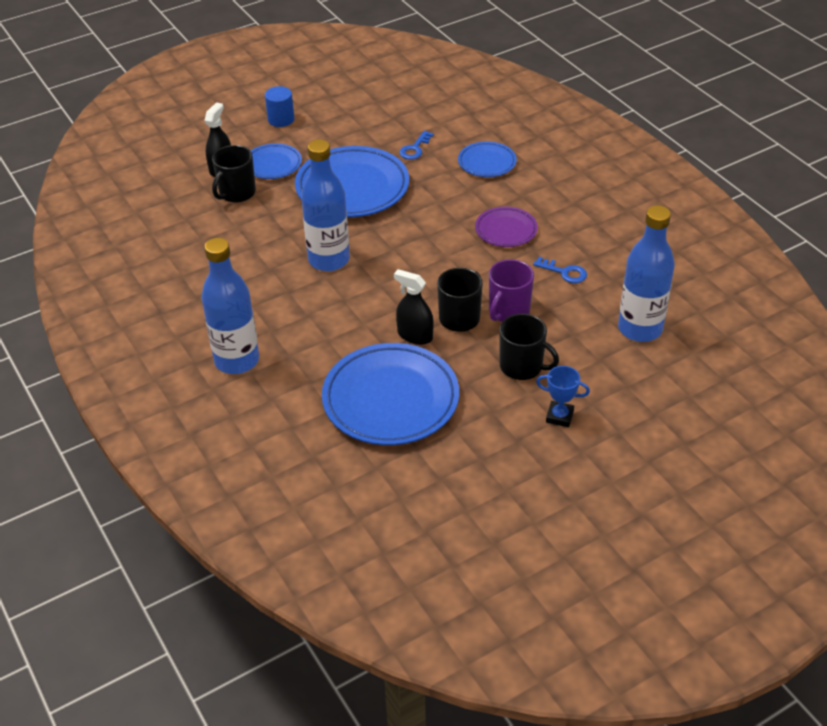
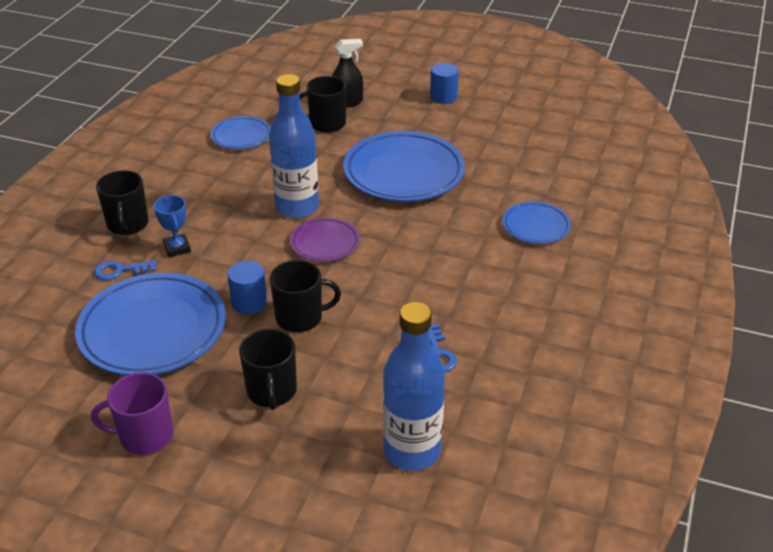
camera: 50 degrees right, 5 degrees down
blue bottle [201,238,259,374] -> black mug [96,170,149,235]
blue plate [251,143,302,179] -> blue plate moved to [211,116,271,150]
black spray bottle [394,269,433,345] -> blue cylinder [227,261,267,314]
blue key [399,131,434,160] -> blue key moved to [94,260,157,280]
purple plate [475,207,538,247] -> purple plate moved to [290,217,360,262]
purple mug [489,259,534,322] -> purple mug moved to [91,373,173,455]
blue trophy [536,366,590,427] -> blue trophy moved to [154,195,191,257]

